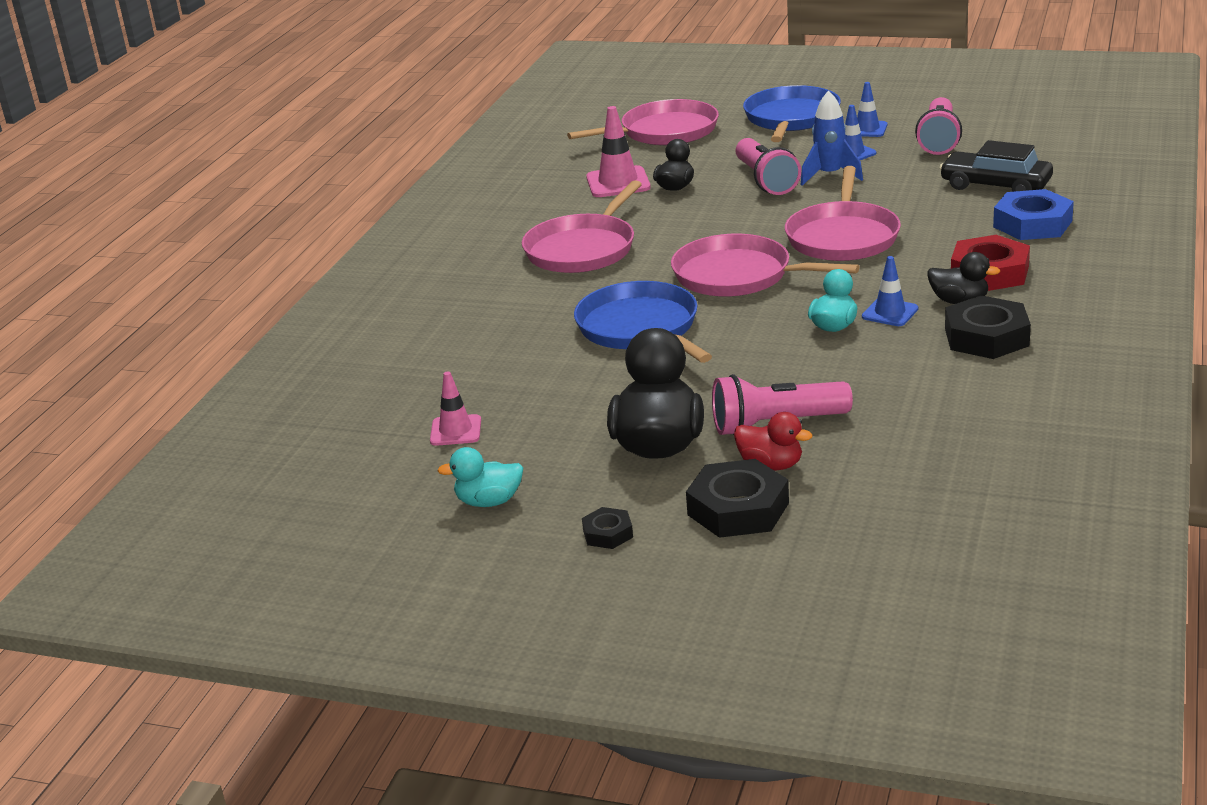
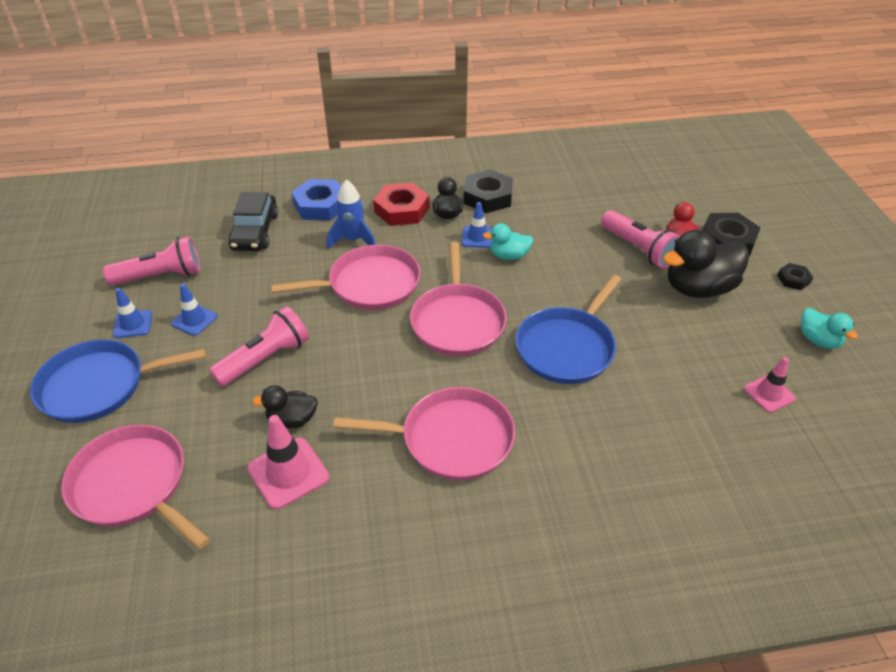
camera: 120 degrees left, 15 degrees up
blue rocket [801,90,863,186] -> blue rocket moved to [327,179,376,249]

